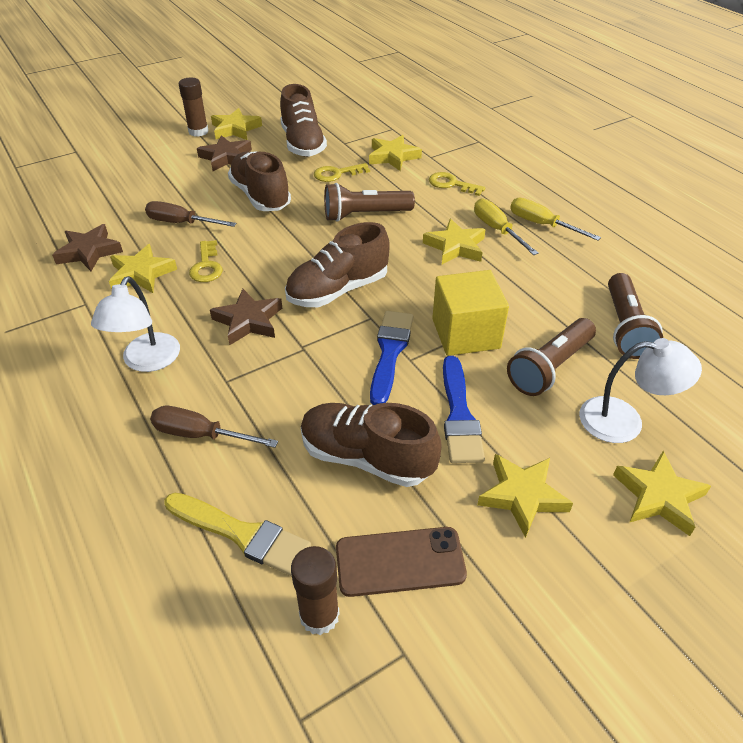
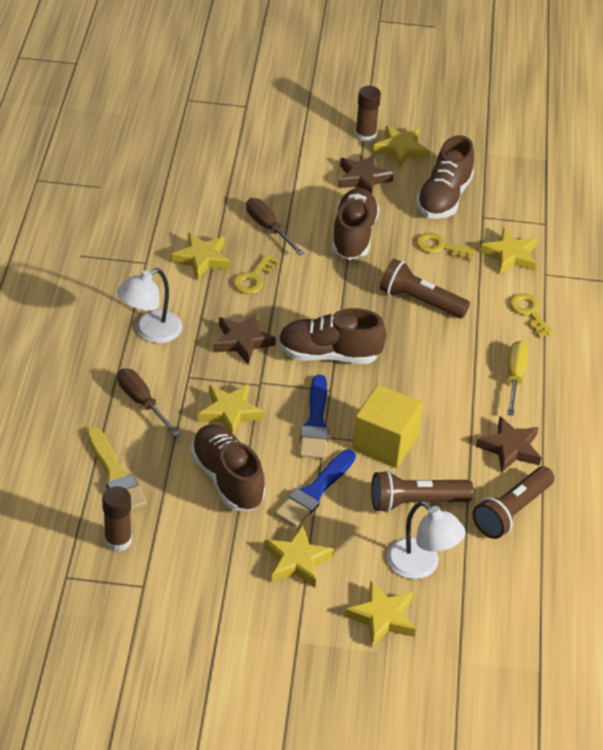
camera: 35 degrees right, 0 degrees up
brown star [52,224,123,271] -> brown star moved to [476,416,542,472]
brown phone [336,527,467,597] -> none
blue brush [370,311,413,405] -> blue brush turned 135 degrees clockwise [299,375,329,459]
yellow star [423,219,486,264] -> yellow star moved to [198,384,264,434]
yellow screwdriver [510,198,601,241] -> none

